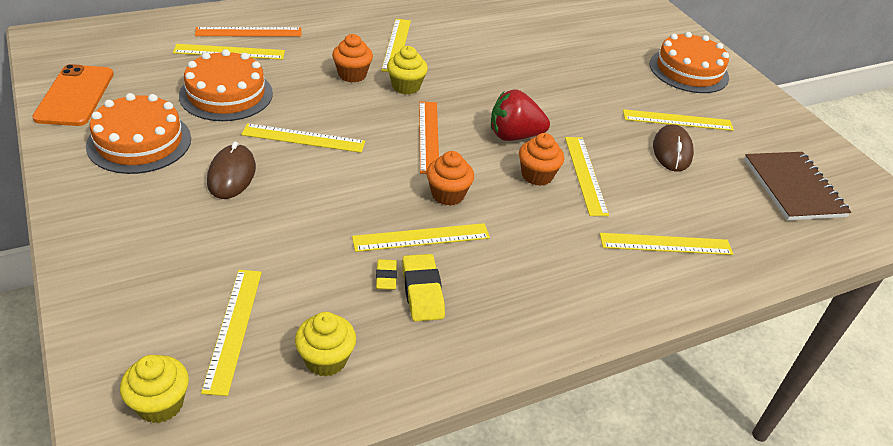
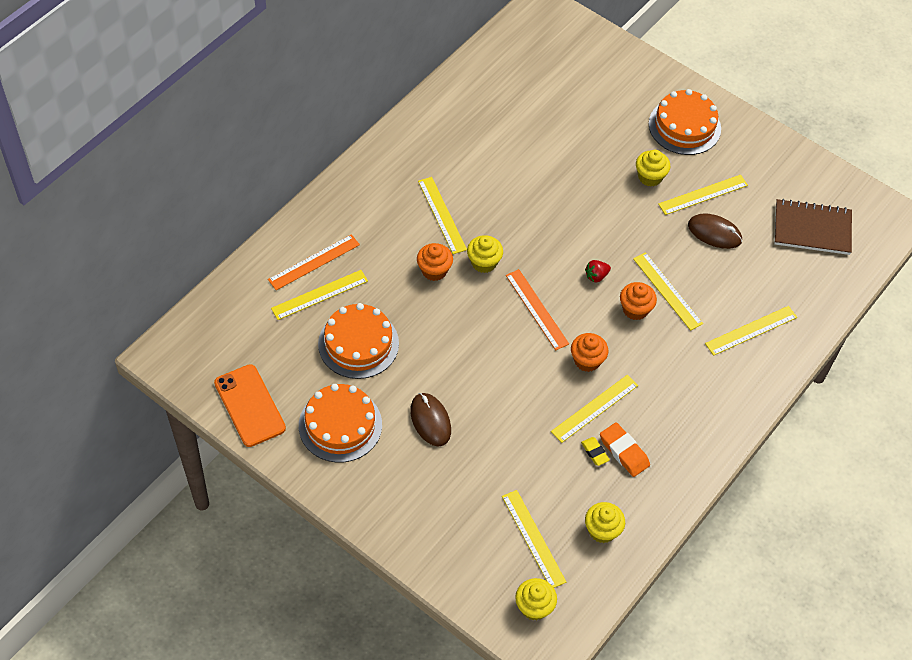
camera: 25 degrees left, 15 degrees up
yellow ruler [241,123,365,153] -> none
yellow eraser [402,254,445,322] -> orange eraser [600,422,650,477]
red strawberry [491,89,550,141] -> red strawberry [585,260,611,282], size x0.52
brown mouse [653,124,694,172] -> brown mouse turned 45 degrees counterclockwise [688,213,742,249]
brown notebook [744,152,851,221] -> brown notebook turned 45 degrees counterclockwise [774,199,852,255]
none -> yellow cupcake [636,150,670,187]

